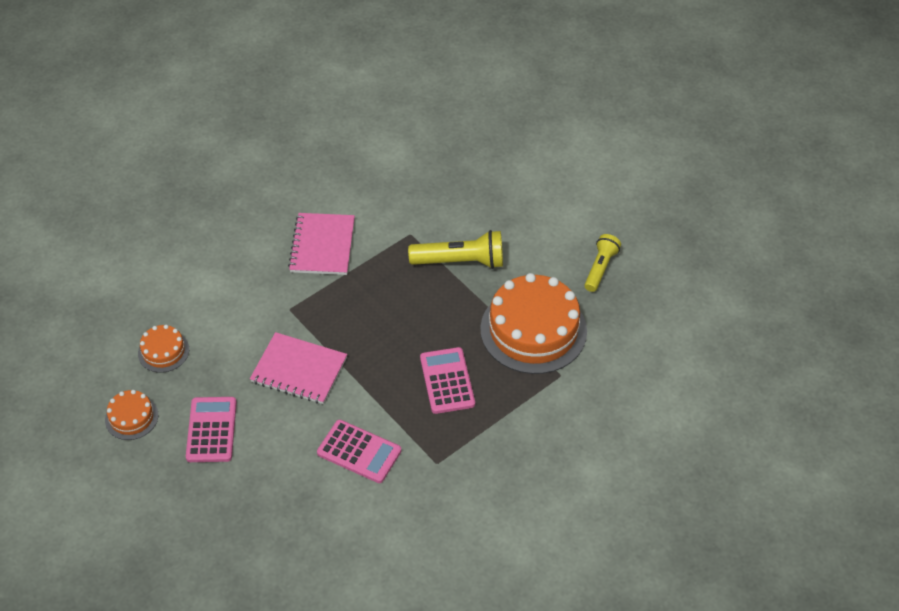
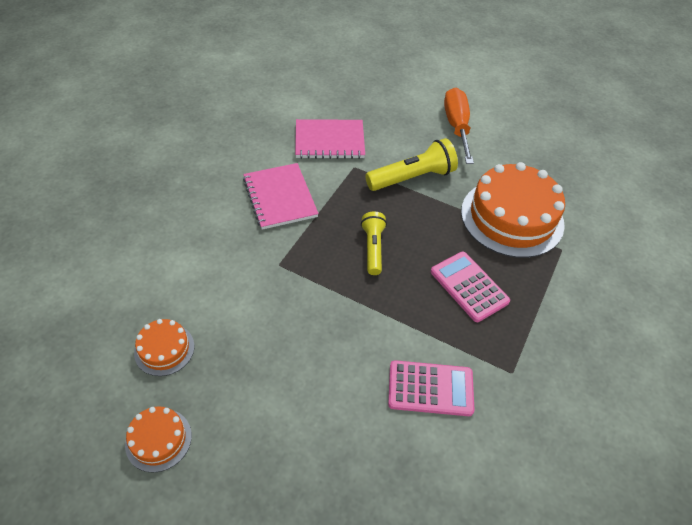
camera: 25 degrees left, 0 degrees up
pink calculator [186,397,237,462] -> none
pink notebook [250,332,347,404] -> pink notebook moved to [295,119,365,159]
yellow flashlight [585,234,621,292] -> yellow flashlight moved to [361,211,387,275]
none -> orange screwdriver [444,88,474,164]

